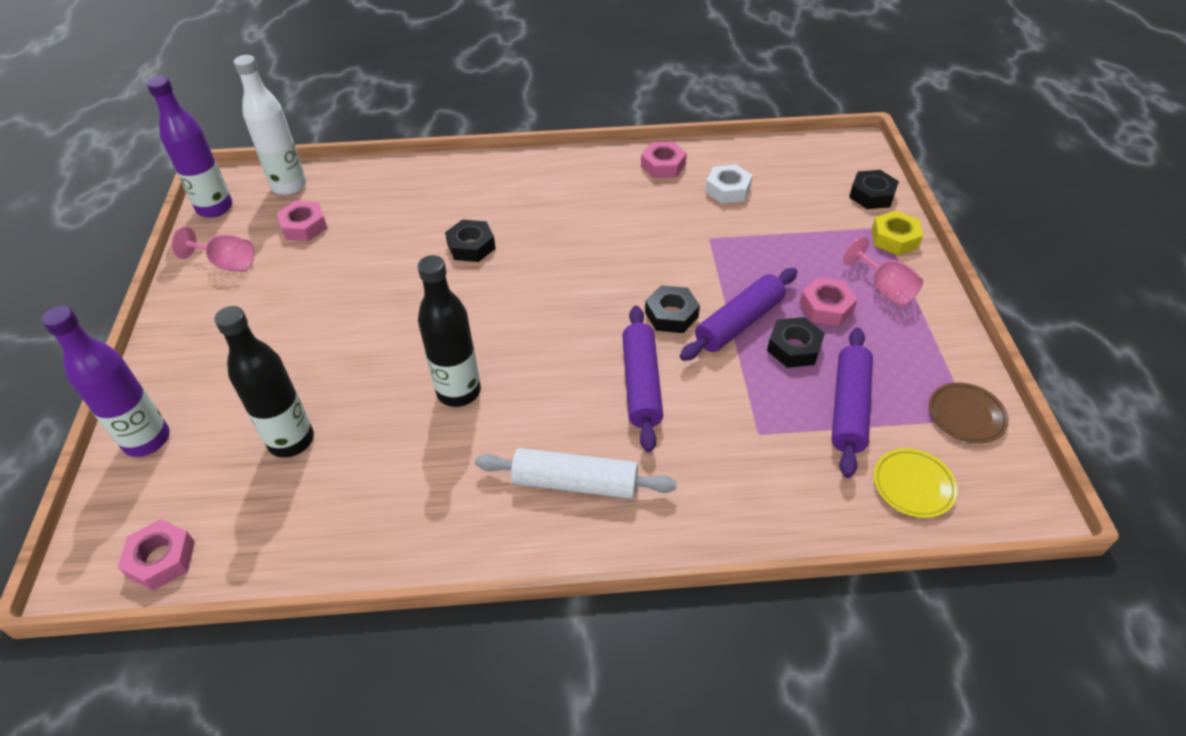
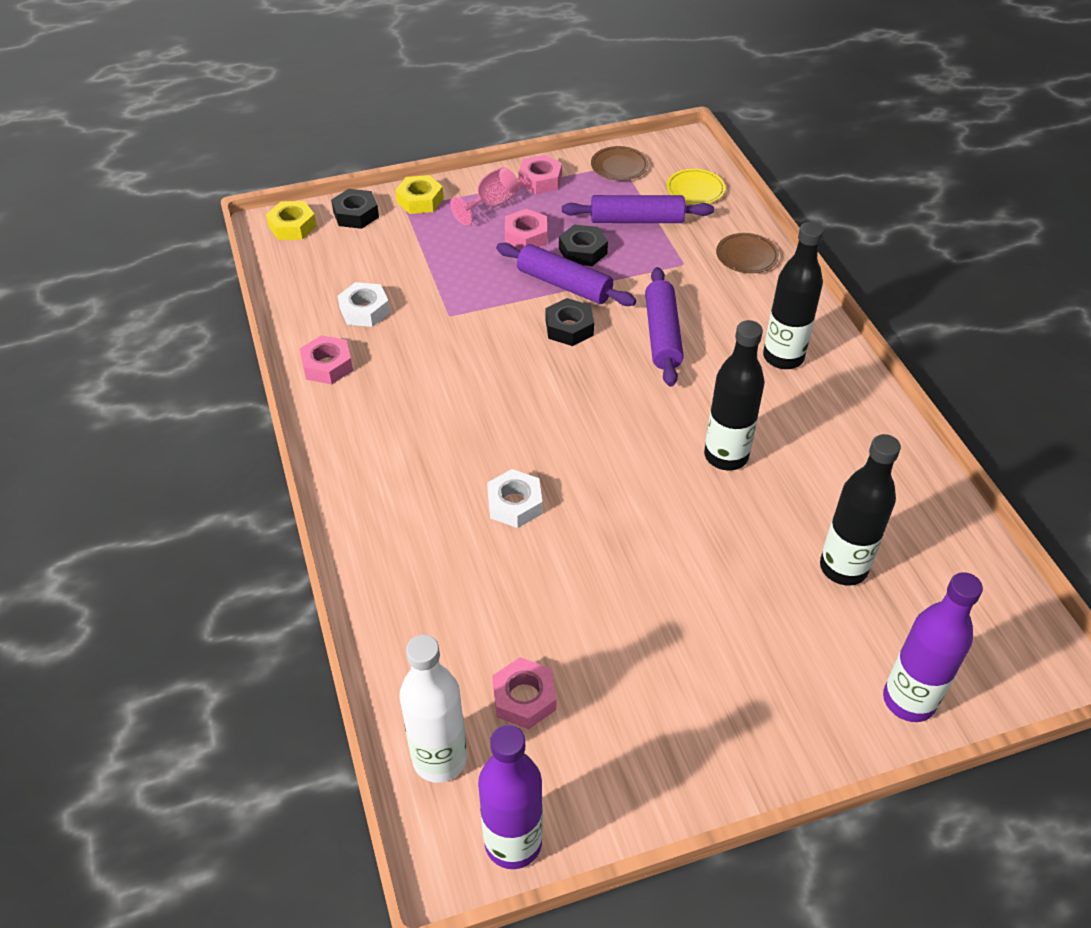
camera: 105 degrees left, 0 degrees up
pink nut [118,519,195,591] -> pink nut moved to [518,155,562,194]
pink goblet [171,227,255,272] -> none
black nut [445,220,496,262] -> white nut [487,469,542,528]
white rolling pin [475,448,677,499] -> black bottle [763,222,824,369]
purple rolling pin [622,306,663,452] -> purple rolling pin turned 75 degrees counterclockwise [645,267,684,387]
none -> yellow nut [266,201,317,240]
none -> brown plate [716,233,779,273]

